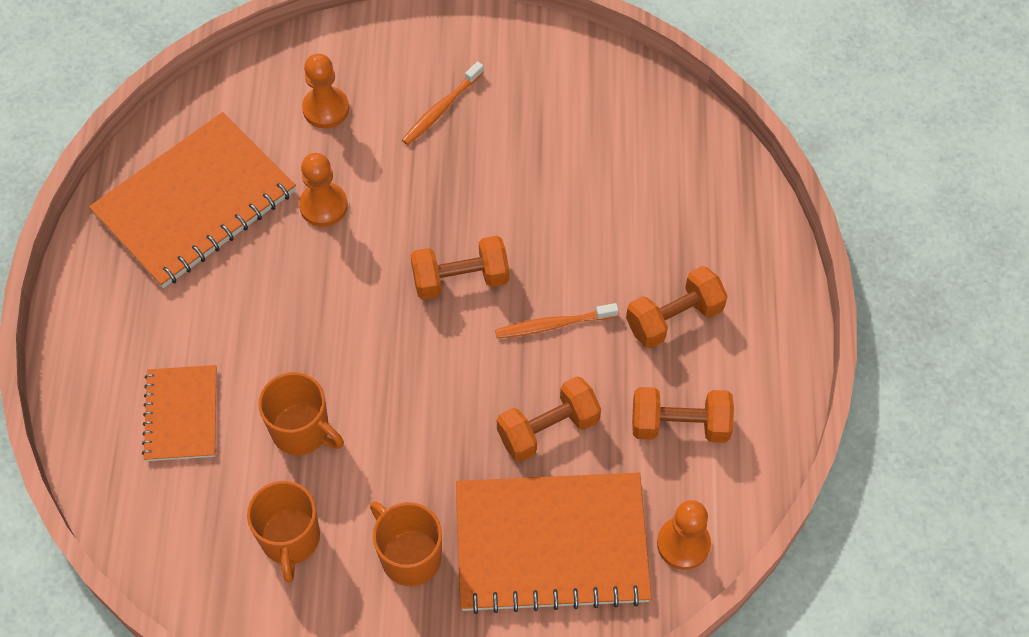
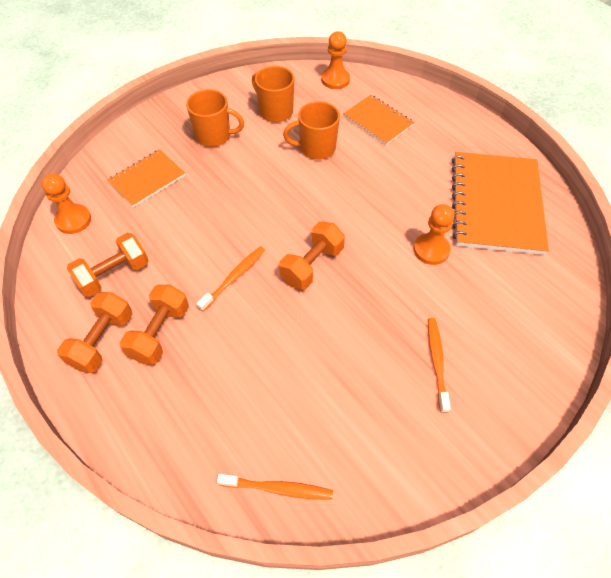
camera: 140 degrees right, 5 degrees down
orange pawn [302,54,349,128] -> orange pawn moved to [321,31,350,89]
orange notebook [456,473,652,614] -> orange notebook [107,149,185,208], size x0.55
orange dumbbell [497,376,601,462] -> orange dumbbell moved to [57,292,132,373]
none -> orange toothbrush [217,474,333,500]

